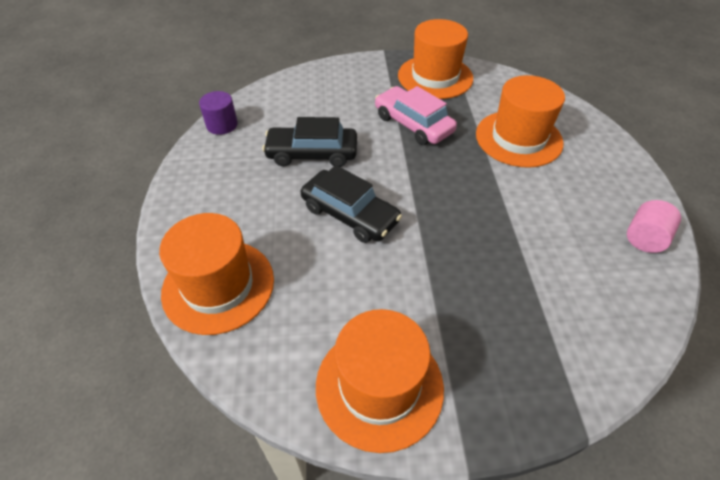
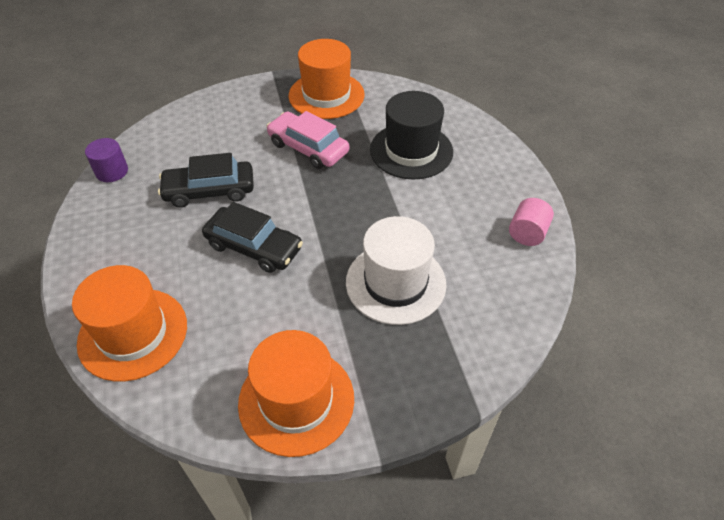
camera: 10 degrees left, 0 degrees up
orange hat [476,75,565,168] -> black hat [370,91,453,179]
none -> white hat [346,216,447,325]

